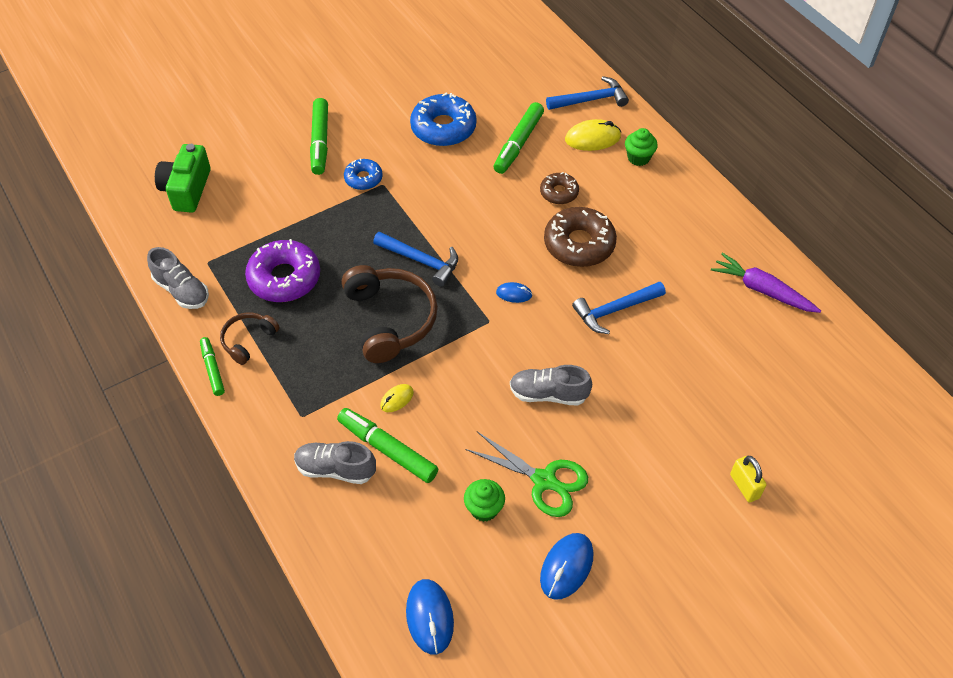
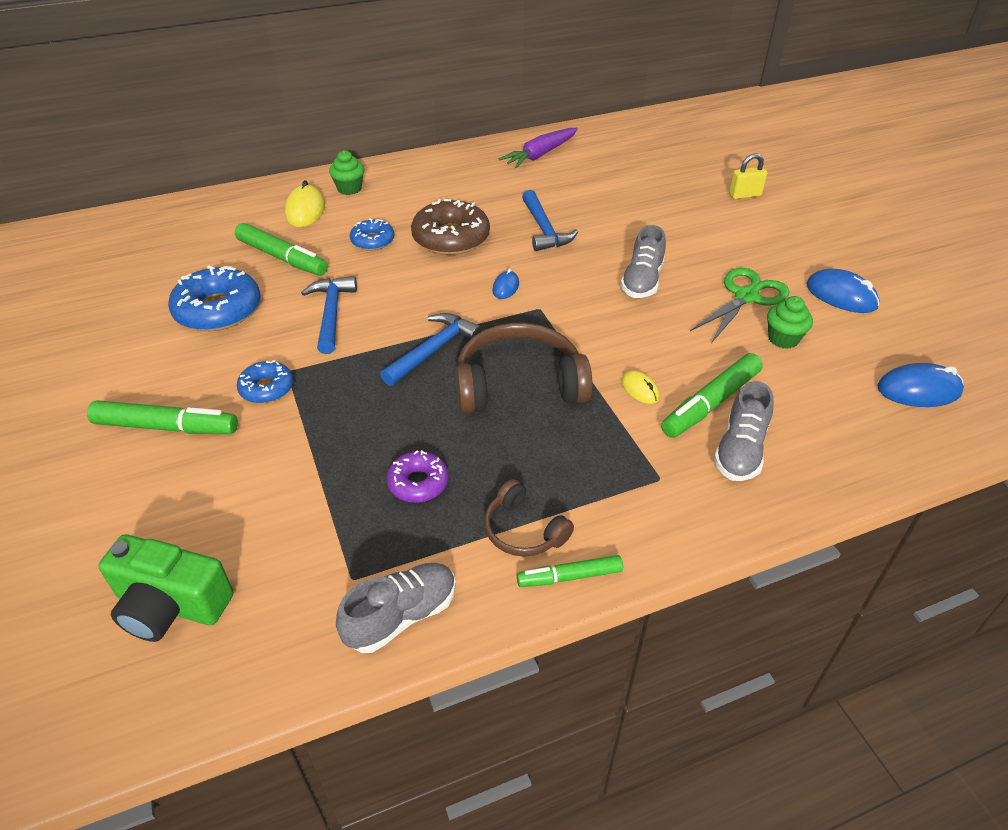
camera: 80 degrees left, 10 degrees down
purple donut [245,239,320,302] -> purple donut [386,450,449,503], size x0.56
brown donut [540,172,579,204] -> blue donut [350,218,394,250]
blue hammer [546,76,629,110] -> blue hammer moved to [301,276,357,354]

